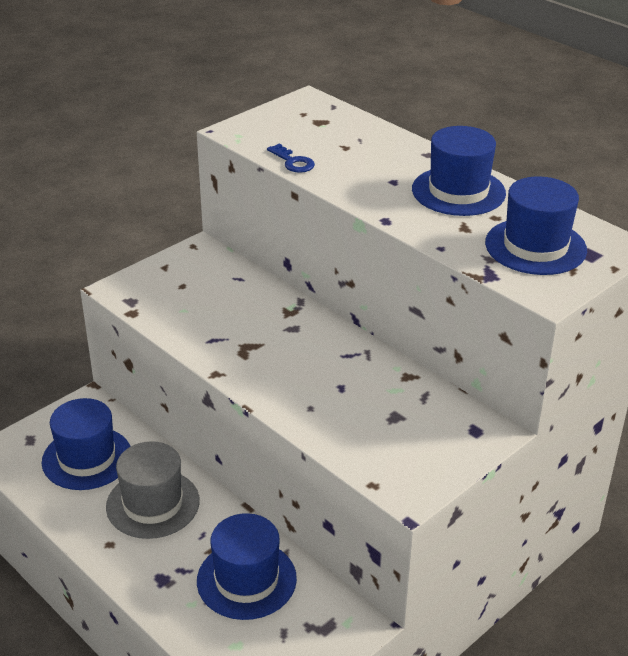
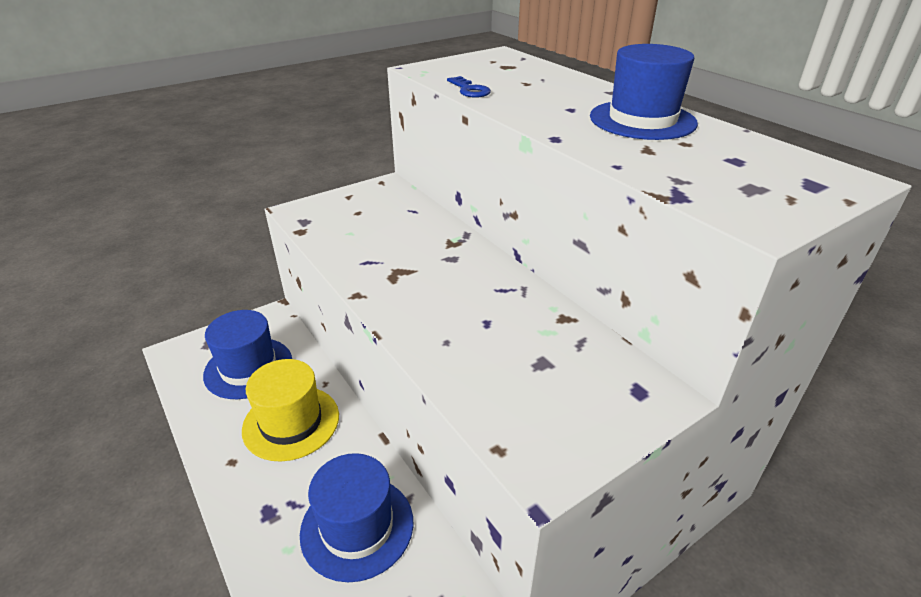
camera: 10 degrees right, 0 degrees up
grey hat [106,441,200,539] -> yellow hat [242,359,339,462]
blue hat [485,176,587,275] -> none

